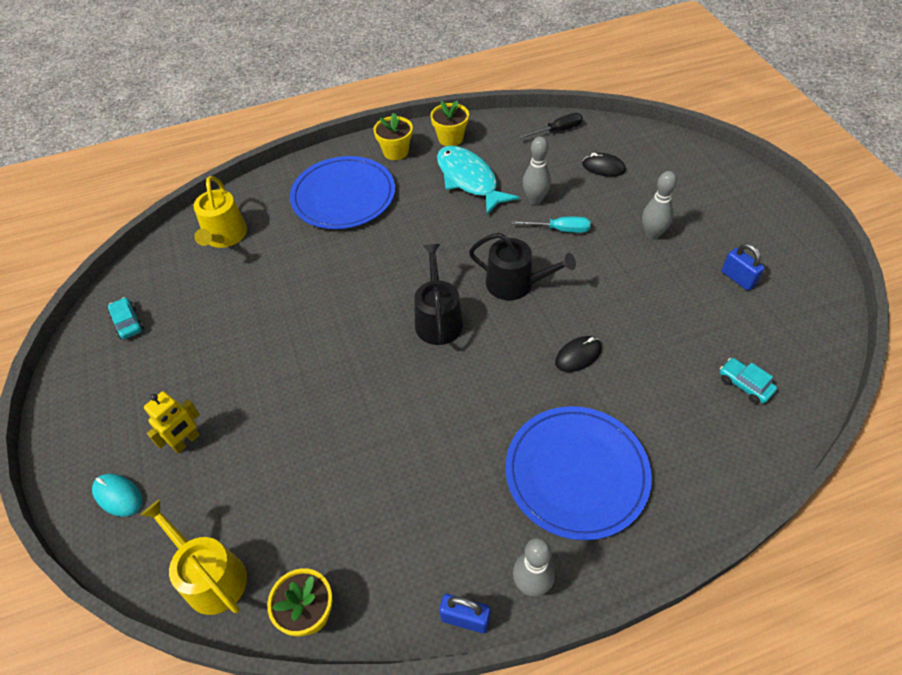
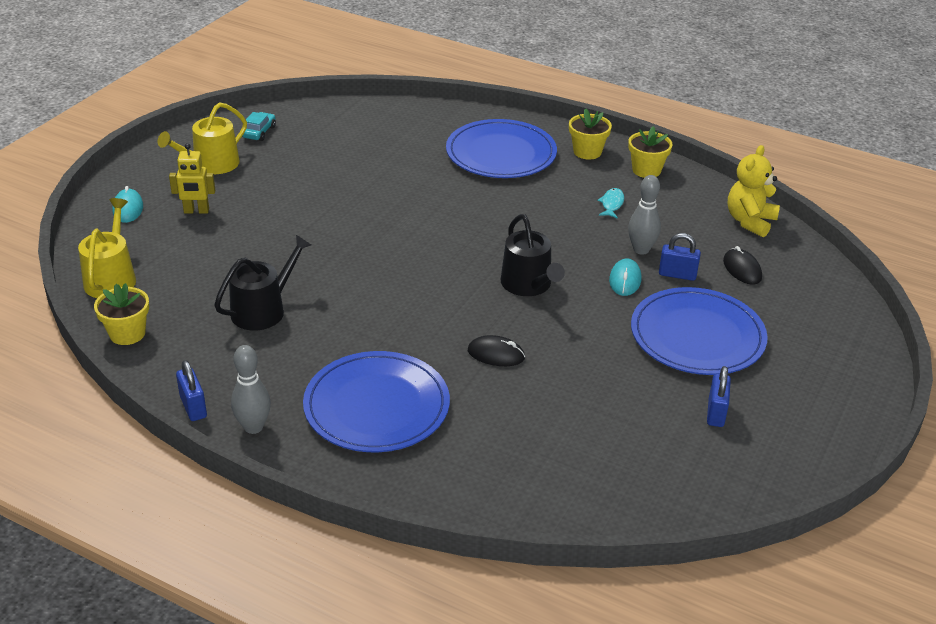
camera: 45 degrees right, 15 degrees down
yellow watering can [194,176,247,248] -> yellow watering can moved to [158,102,247,174]
black watering can [414,244,463,345] -> black watering can moved to [214,235,311,330]
turquoise fish [437,146,519,215] -> turquoise fish [597,188,624,219], size x0.43
turquoise screwdriver [511,217,591,233] -> turquoise mouse [609,259,641,296]
black screwdriver [519,113,583,139] -> yellow teddy bear [728,145,780,237]
grey bowling pin [642,171,677,240] -> blue plate [631,287,768,375]
turquoise car [720,358,777,404] -> none
none -> blue padlock [659,233,701,281]

